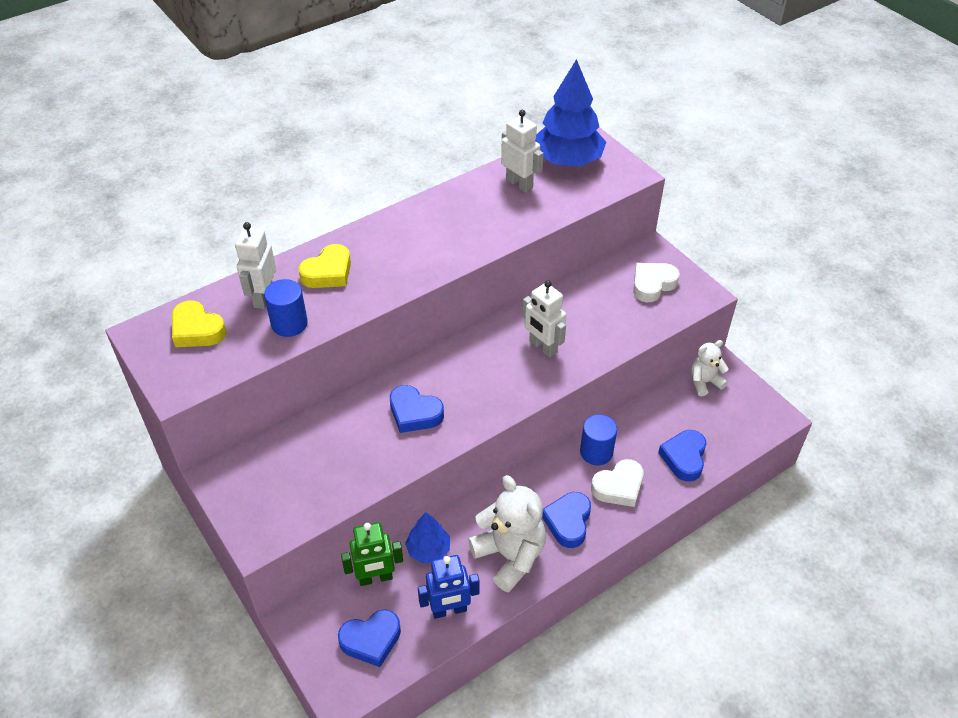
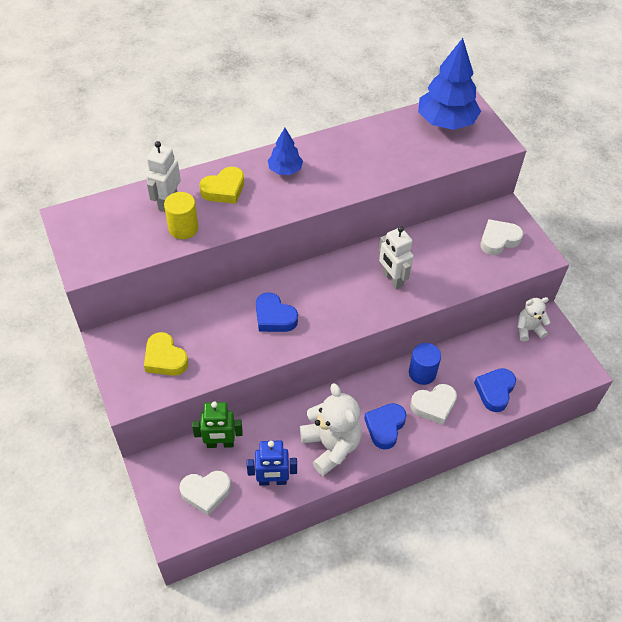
camera: 10 degrees right, 5 degrees up
yellow heart [172,300,227,347] -> yellow heart moved to [144,332,188,376]
blue cylinder [264,279,308,337] -> yellow cylinder [164,192,199,239]
blue heart [338,609,401,667] -> white heart [179,471,231,516]
blue tree [405,512,450,564] -> blue tree moved to [268,128,303,175]
white robot [501,110,544,193] -> none

